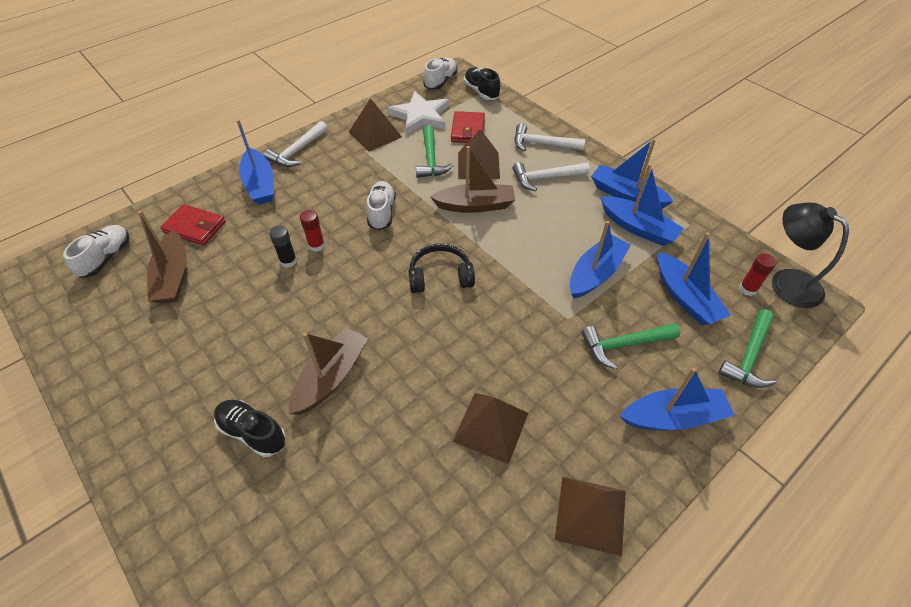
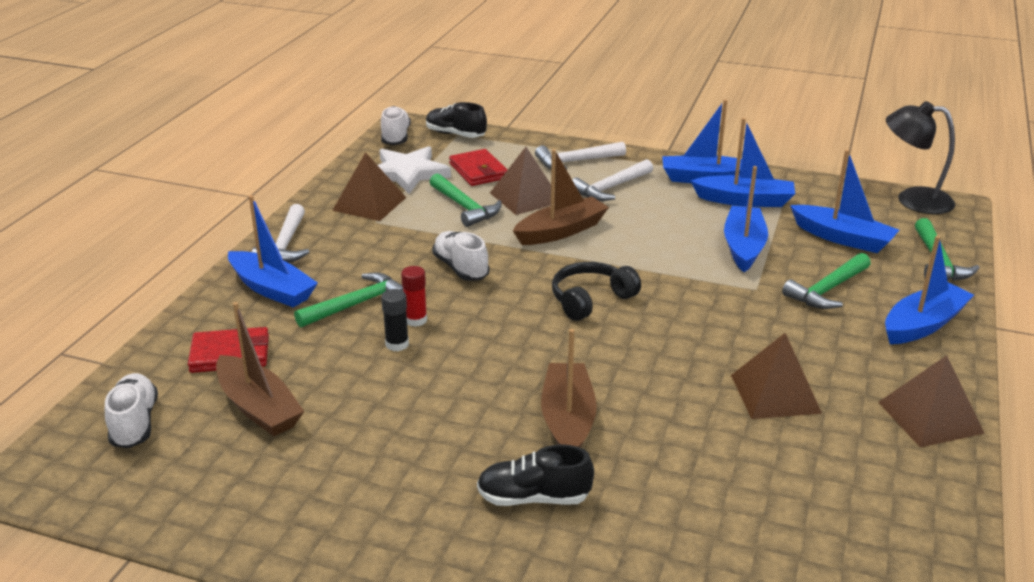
camera: 30 degrees left, 20 degrees down
red glue stick [739,253,776,296] -> none
none -> green hammer [294,273,403,327]

